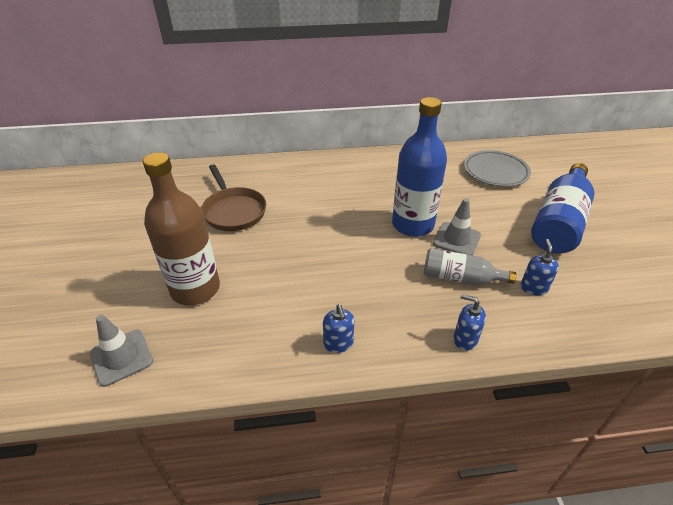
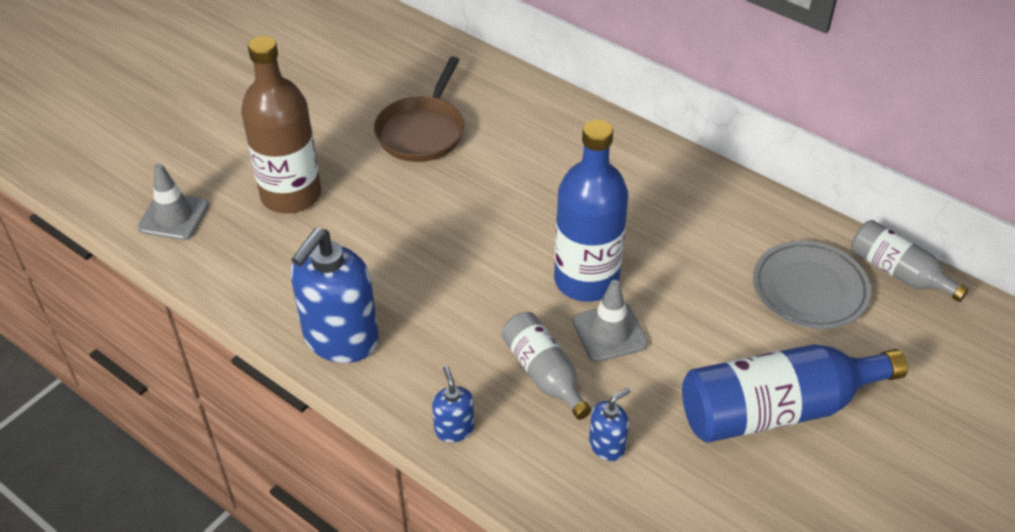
camera: 45 degrees right, 5 degrees up
blue soap dispenser [323,304,354,353] -> blue soap dispenser [291,228,379,363], size x2.12
none -> grey bottle [851,220,969,302]

